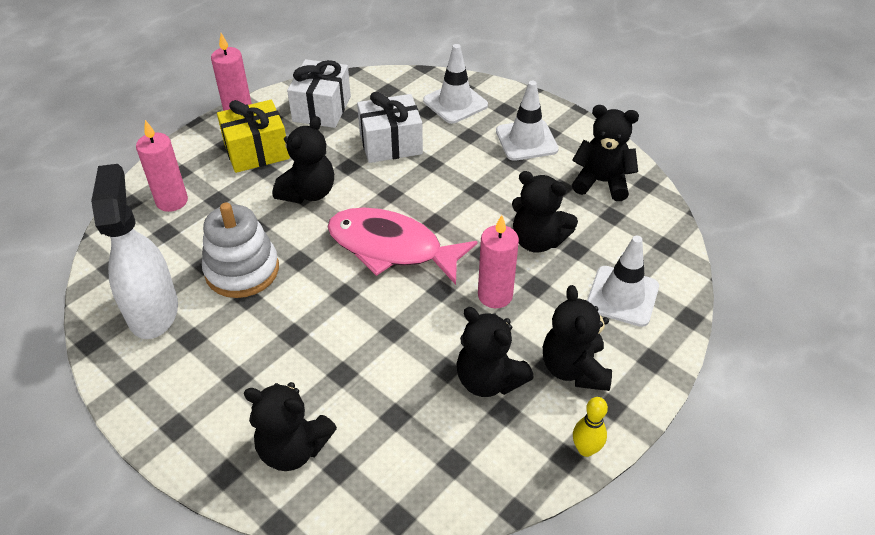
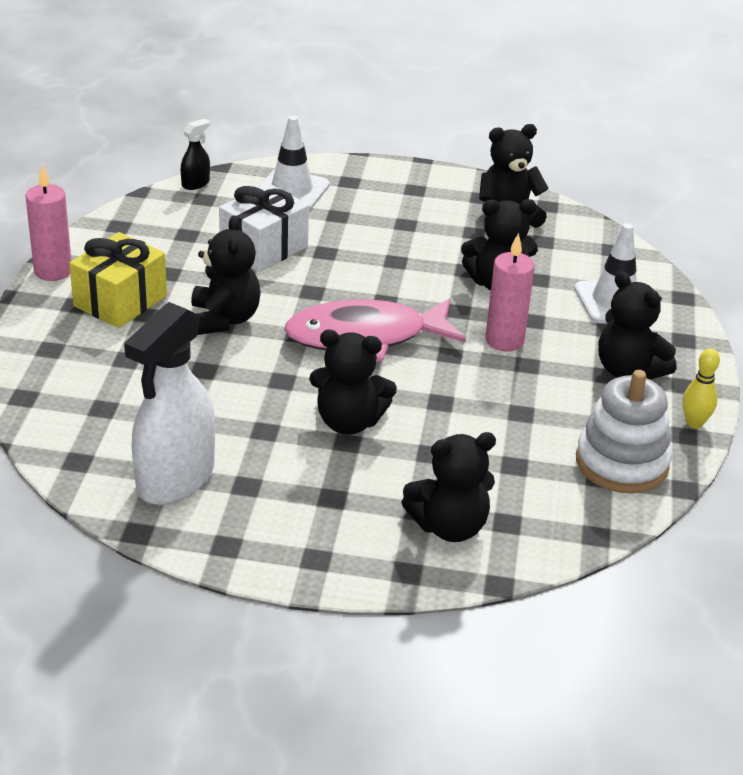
camera: 35 degrees left, 10 degrees down
white spray bottle [91,164,178,339] -> white spray bottle turned 105 degrees counterclockwise [124,302,215,505]
pink candle [136,120,188,212] -> none
white stacking toy [202,202,279,298] -> white stacking toy moved to [576,370,672,494]
white gift [287,59,351,128] -> none
black teddy bear [457,307,534,397] -> black teddy bear moved to [309,330,397,435]
white traffic cone [496,81,559,161] -> none
none -> black spray bottle [181,119,210,190]

